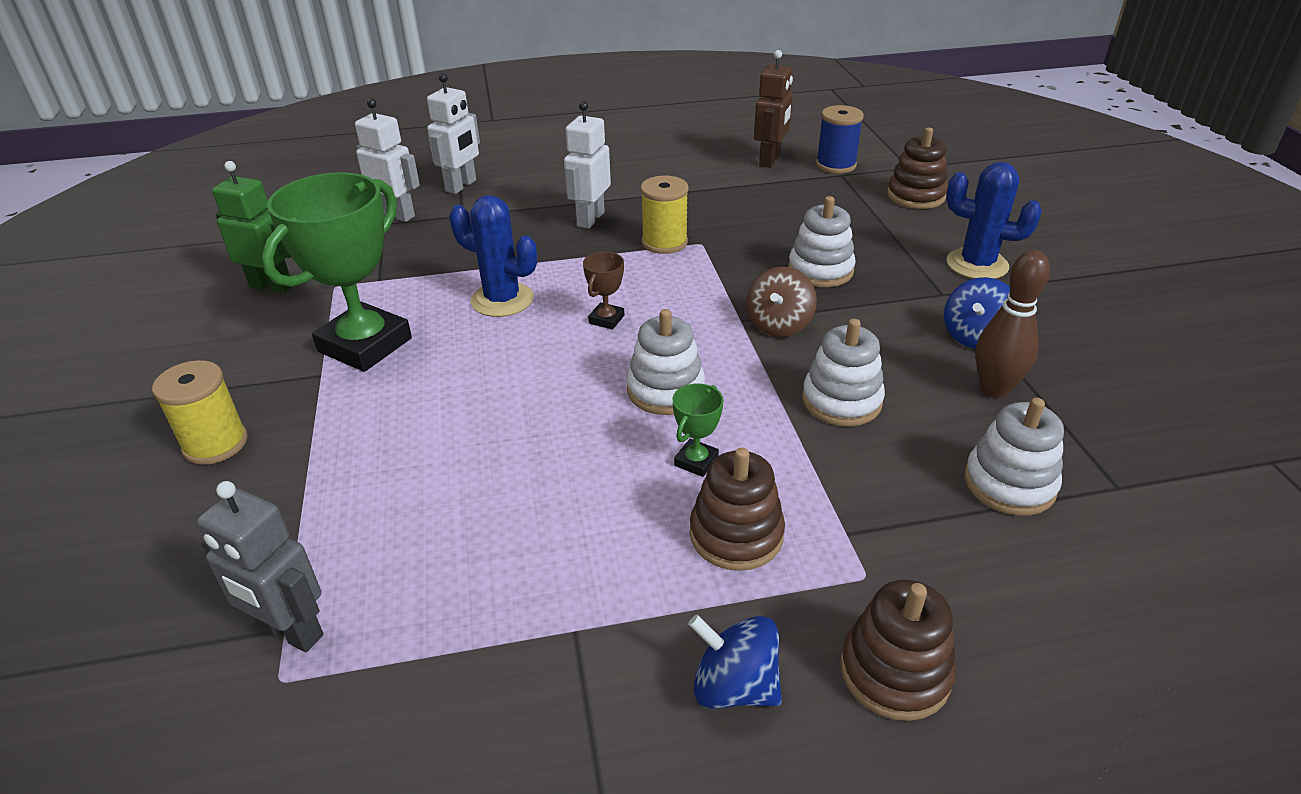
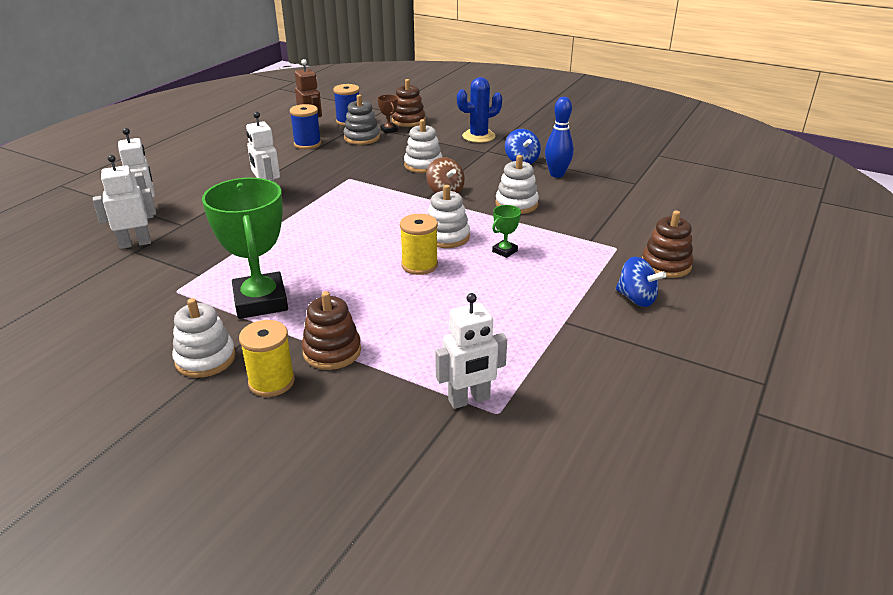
camera: 50 degrees left, 5 degrees down
grey robot [197,481,323,652] -> white robot [435,293,507,409]
green robot [212,161,292,294] -> none
blue cactus [450,195,537,317] -> none
brown trophy [583,252,624,330] -> brown trophy moved to [378,95,398,134]
yellow spool [640,176,688,254] -> yellow spool moved to [400,214,438,275]
green trophy [672,383,724,477] -> green trophy turned 60 degrees clockwise [492,205,521,258]
blue spinning top [688,615,782,709] -> blue spinning top turned 120 degrees counterclockwise [616,257,666,307]
brown stacking toy [690,448,785,571] -> brown stacking toy moved to [302,291,361,370]
white stacking toy [964,398,1064,516] -> white stacking toy moved to [172,298,236,378]
brown bowling pin [975,250,1050,398] -> blue bowling pin [545,97,574,178]
none -> blue spool [290,104,321,149]
none -> grey stacking toy [344,95,380,145]

